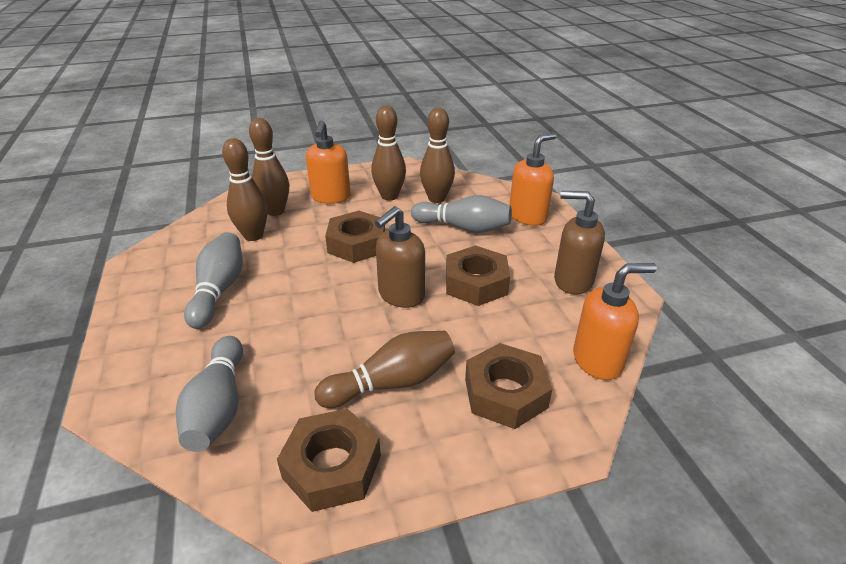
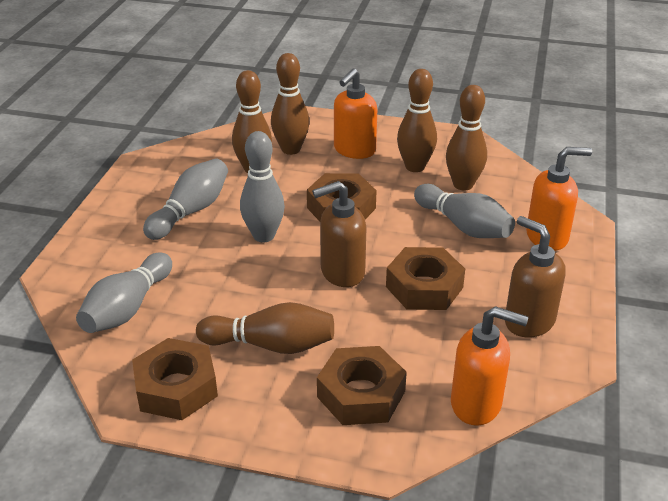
camera: 30 degrees right, 0 degrees up
none -> grey bowling pin [240,131,285,242]

